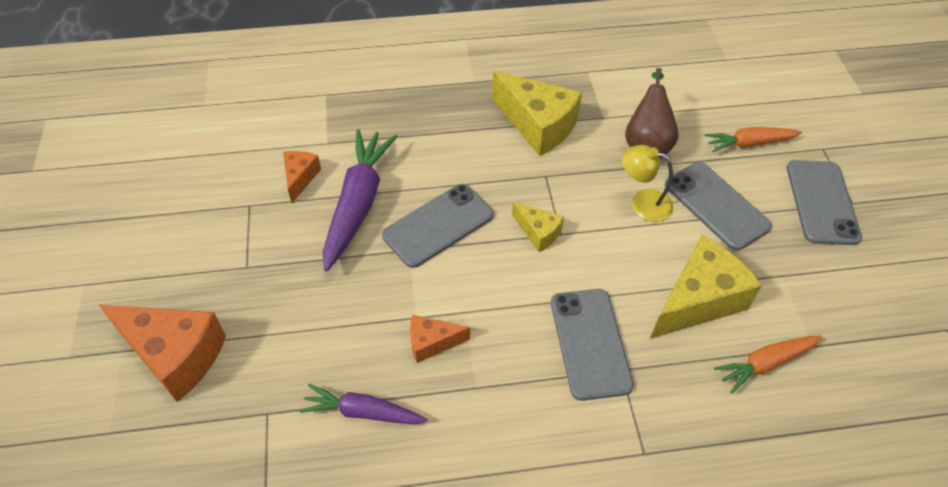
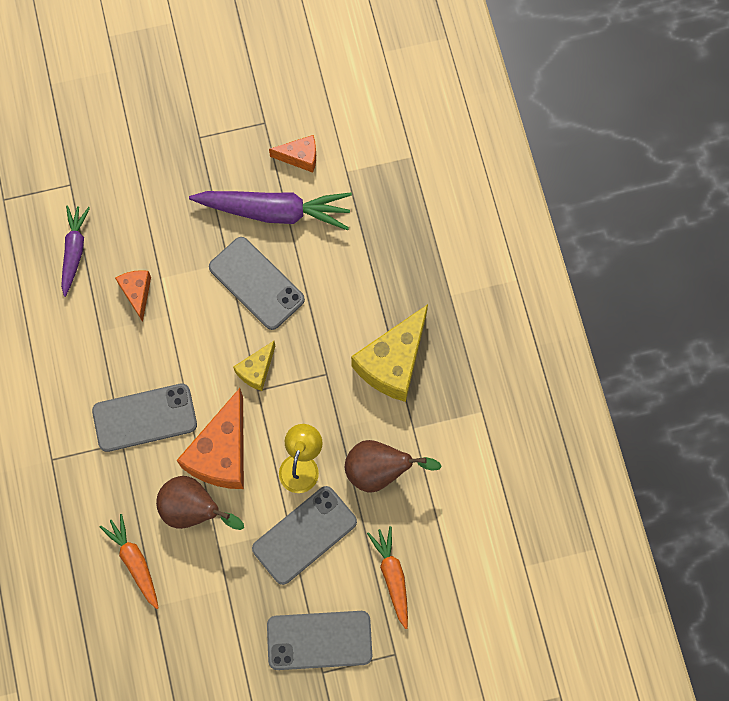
camera: 85 degrees right, 20 degrees up
orange cheese [99,304,226,402] -> orange cheese moved to [177,388,244,489]
yellow cheese [650,235,762,339] -> brown pear [156,476,244,530]

